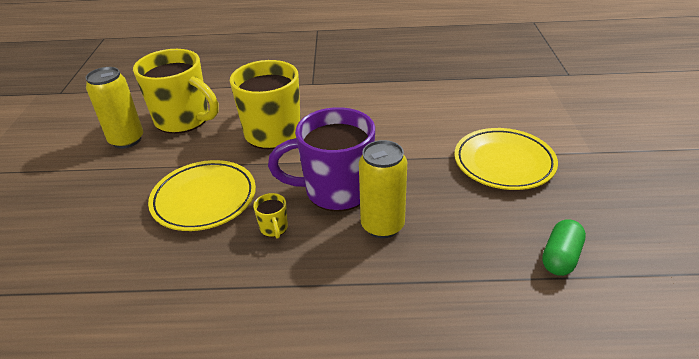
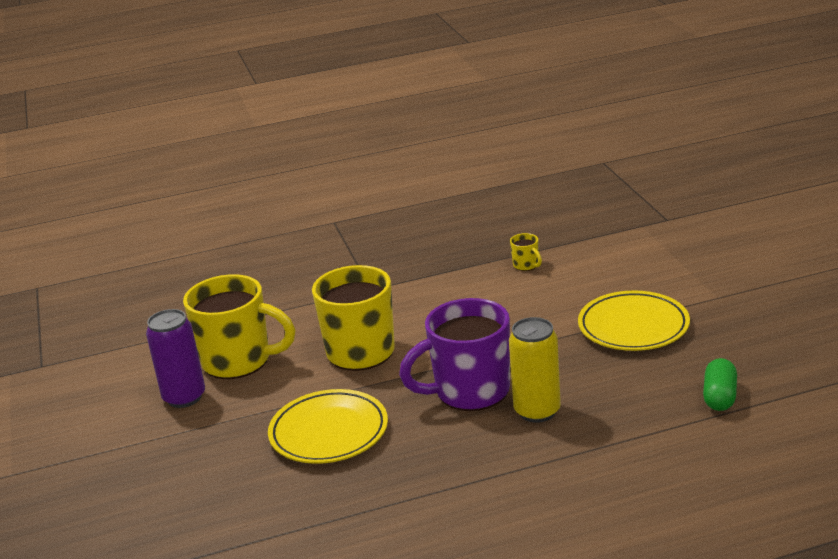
camera: 15 degrees left, 10 degrees down
yellow can [86,67,143,149] -> purple can [146,309,205,408]
yellow mug [253,193,288,239] -> yellow mug moved to [510,233,542,271]

